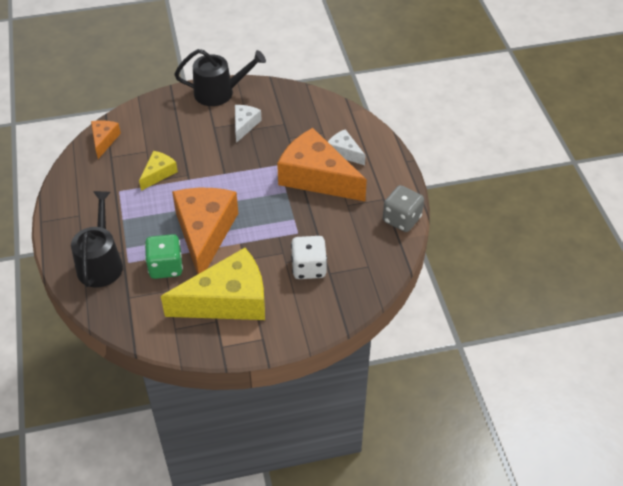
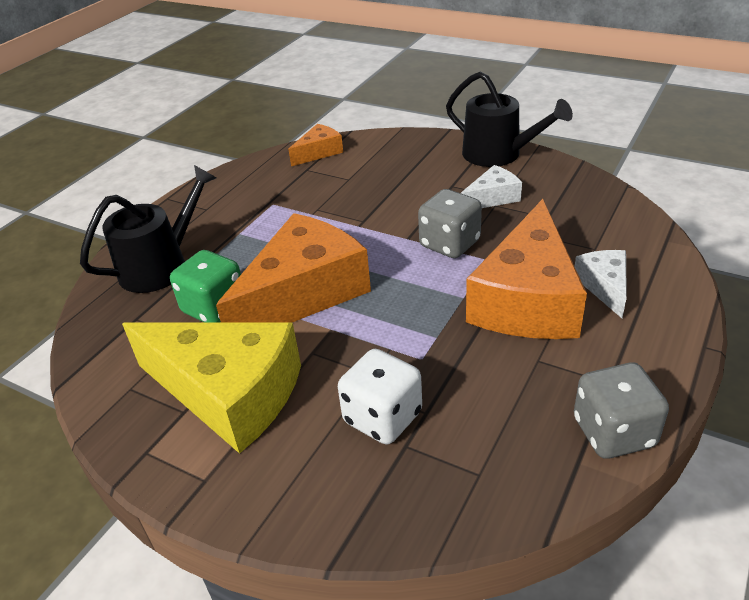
camera: 45 degrees right, 10 degrees down
yellow cheese [139,151,178,191] -> none
orange cheese [277,128,367,201] -> orange cheese turned 150 degrees counterclockwise [466,199,587,339]
none -> grey dice [418,189,482,258]

